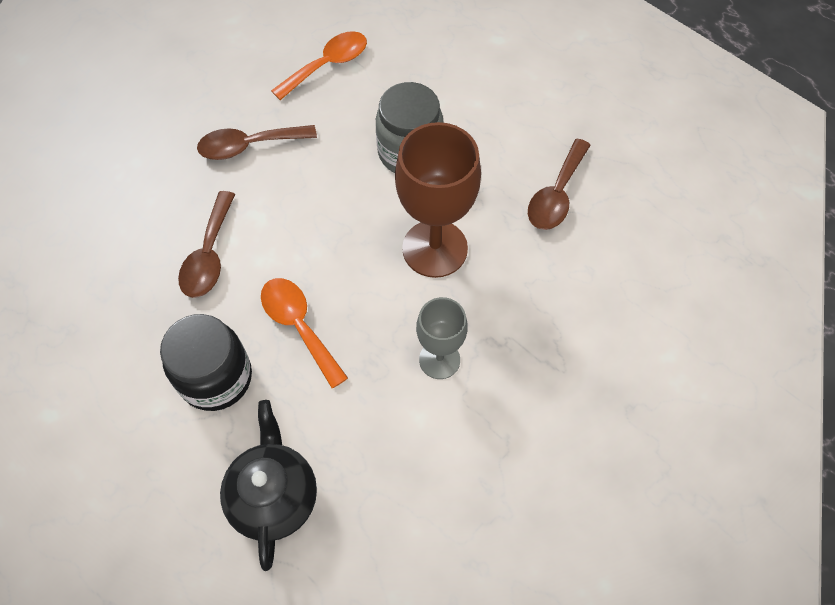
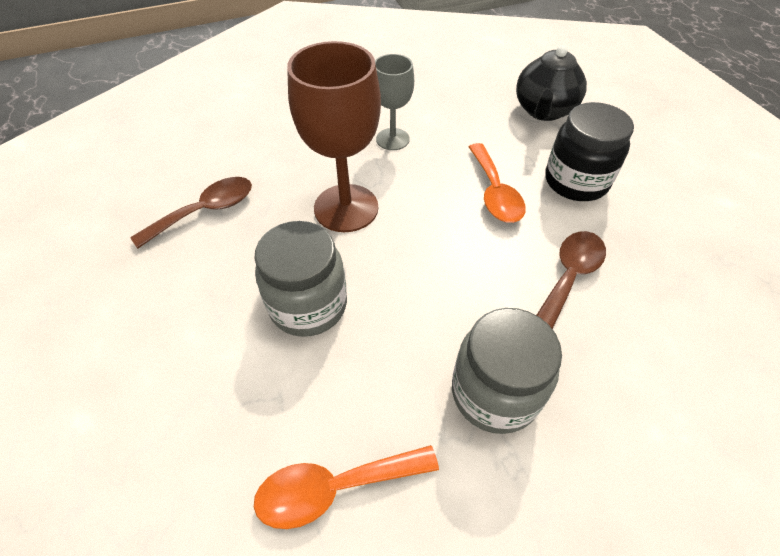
camera: 155 degrees left, 10 degrees down
brown spoon [197,125,317,160] -> grey jar [452,308,562,434]

